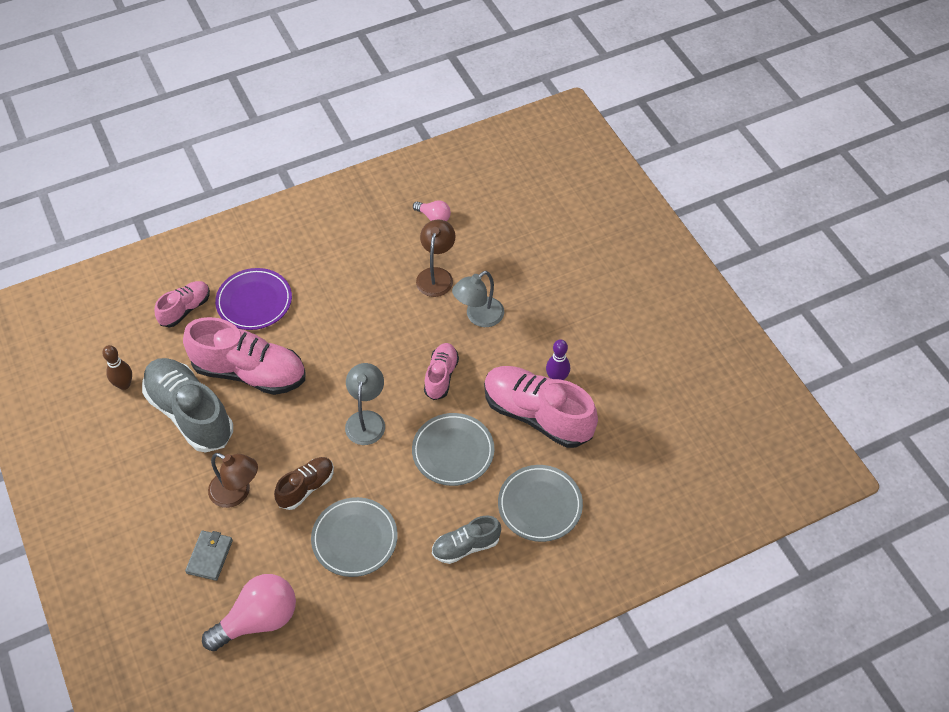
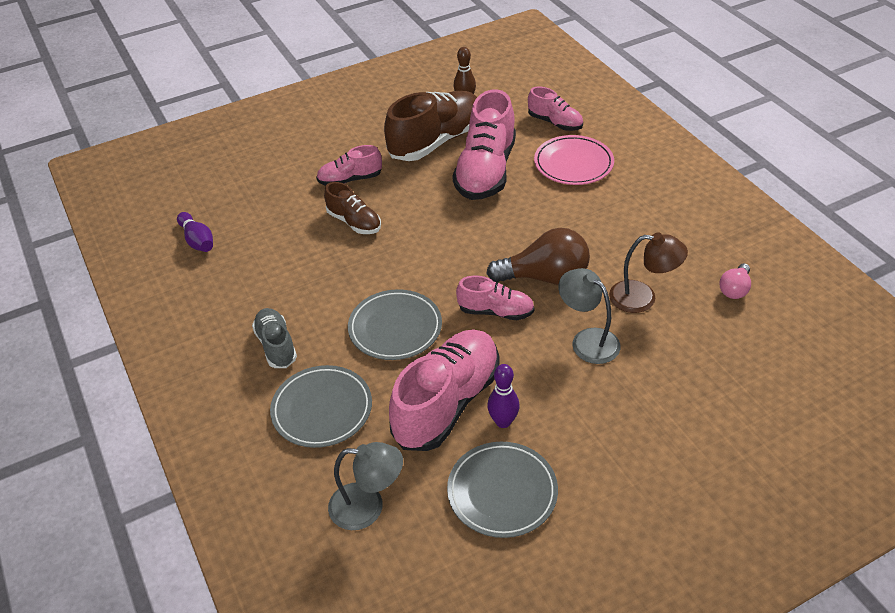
camera: 90 degrees right, 10 degrees down
grey shoe [142,358,233,453] -> brown shoe [384,91,477,161]
grey wallet [185,530,233,581] -> none
pink light bulb [202,574,296,651] -> none
brown lamp [208,453,258,508] -> pink shoe [316,145,382,186]
purple plate [215,268,292,330] -> pink plate [534,135,614,185]
grey plate [311,497,398,577] -> grey plate moved to [447,442,558,538]
grey lamp [345,363,385,445] -> grey lamp moved to [328,442,403,530]
none -> purple bowling pin [177,212,213,252]
none -> brown light bulb [486,228,590,285]

